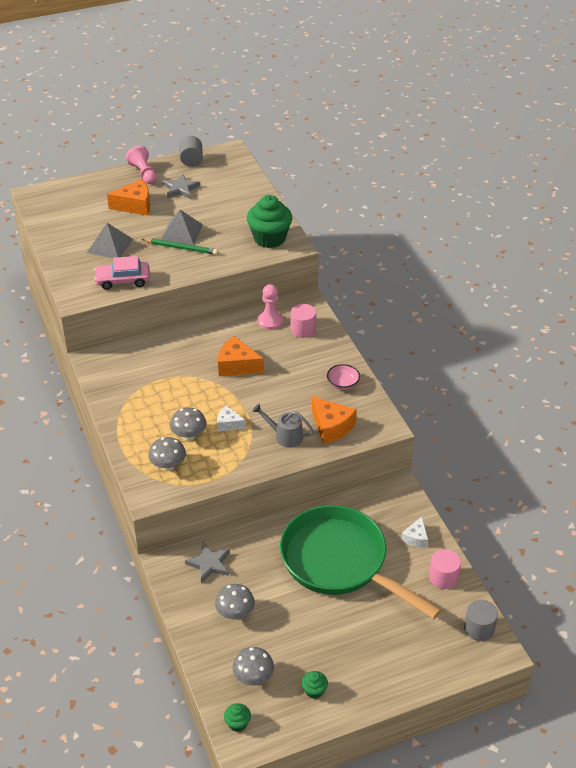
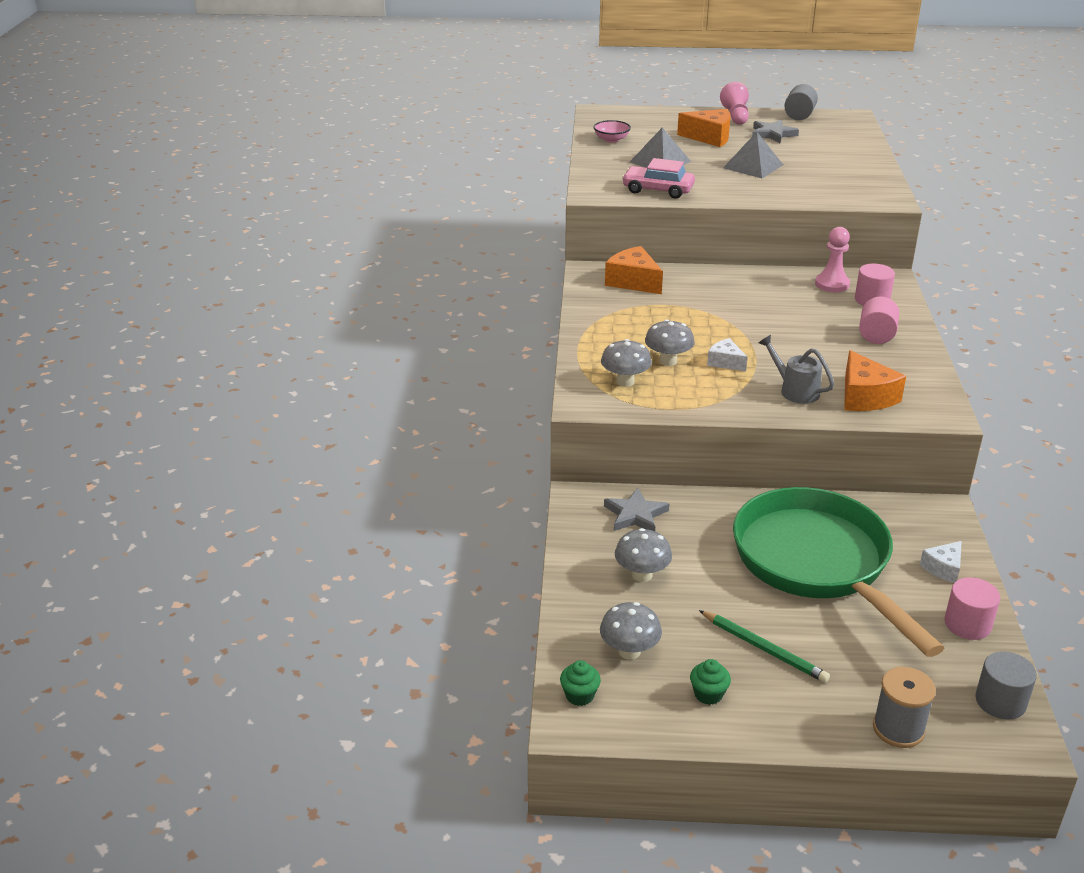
camera: 25 degrees right, 10 degrees down
green pencil [142,238,218,255] -> green pencil moved to [699,610,830,683]
orange cheese [218,336,264,376] -> orange cheese moved to [605,246,663,294]
green cupcake [247,195,292,248] -> none
pink bowl [327,364,360,390] -> pink bowl moved to [594,120,631,143]
none -> pink cylinder [859,297,899,344]
none -> grey spool [873,667,936,748]

